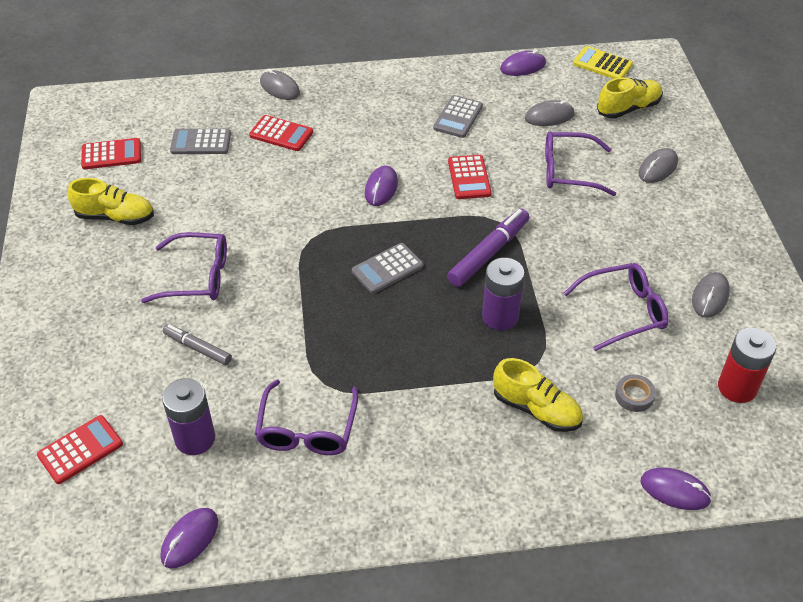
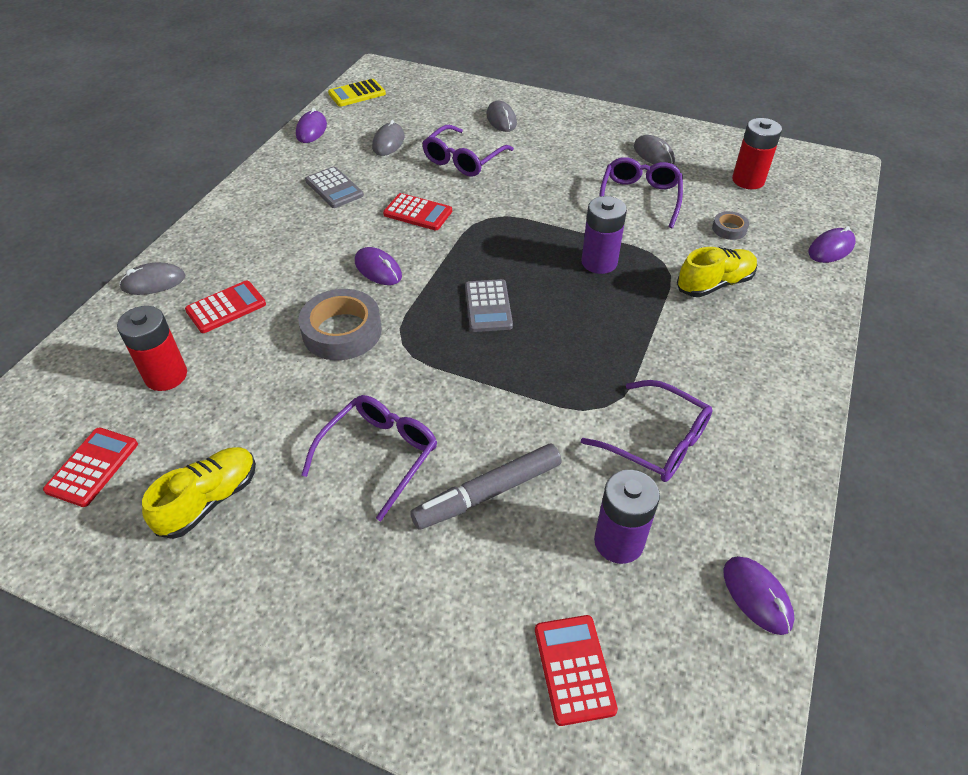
camera: 60 degrees left, 0 degrees up
grey marker [163,324,232,365] -> grey marker [410,443,562,530], size x1.61
grey calculator [170,129,231,154] -> red battery [117,306,187,391]
purple marker [447,209,530,287] -> none
yellow shoe [597,77,663,118] -> none
none -> grey tape [298,289,382,360]

